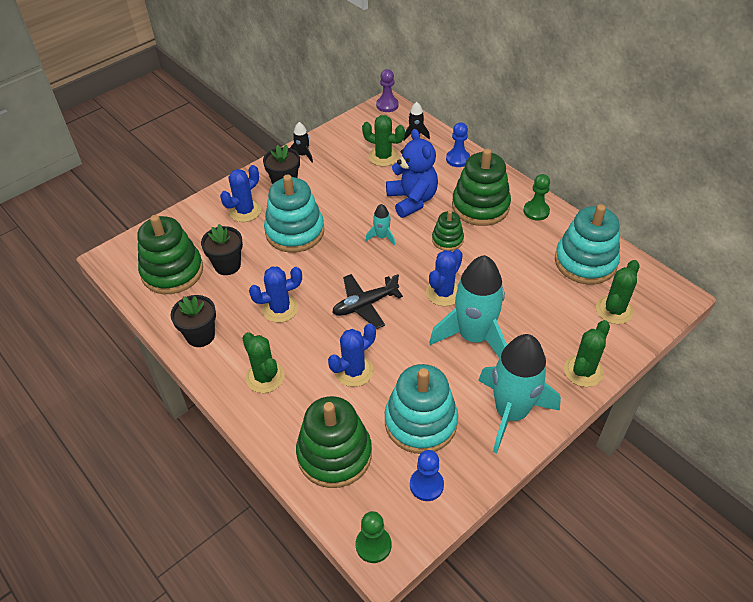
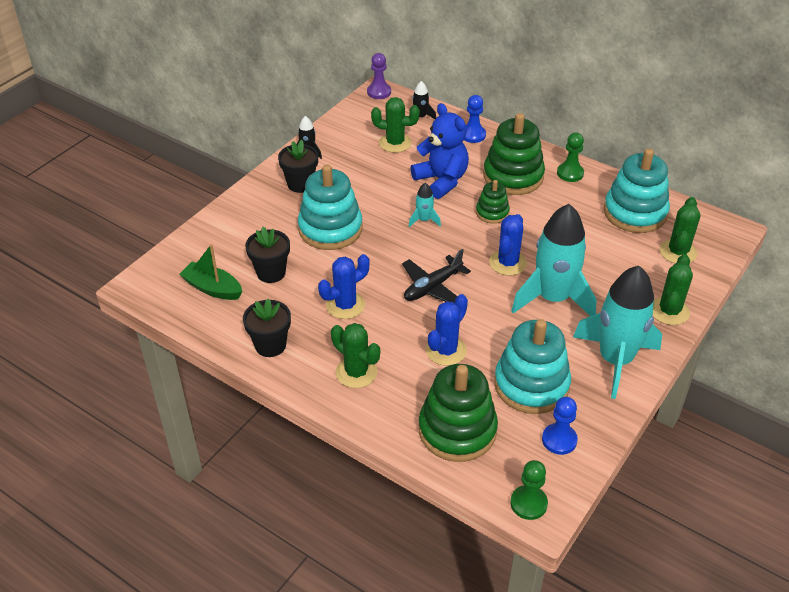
camera: 15 degrees left, 5 degrees down
green stacking toy [137,215,203,294] -> green boat [179,244,242,300]
blue cactus [220,165,261,222] -> none

